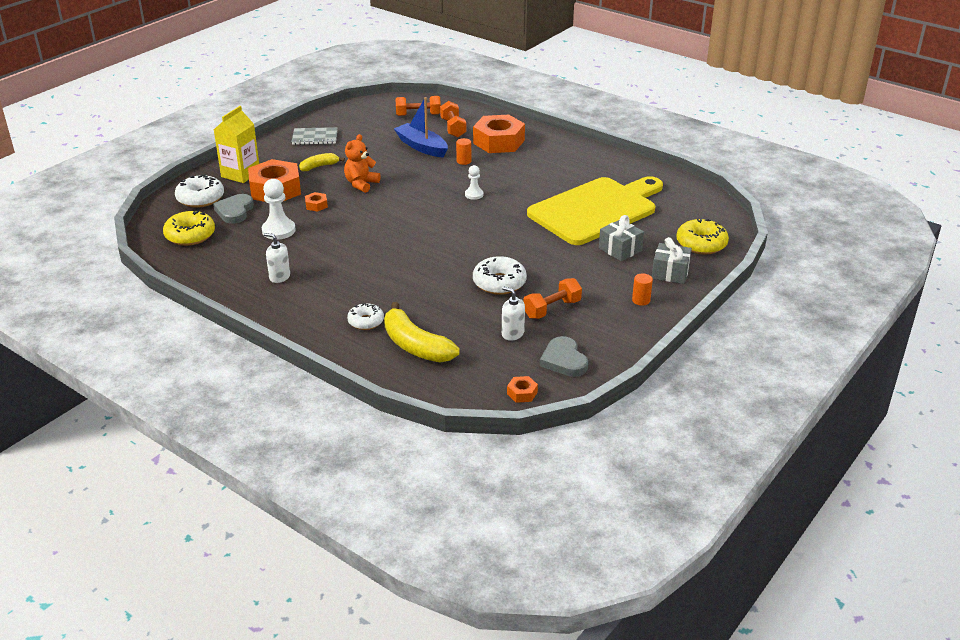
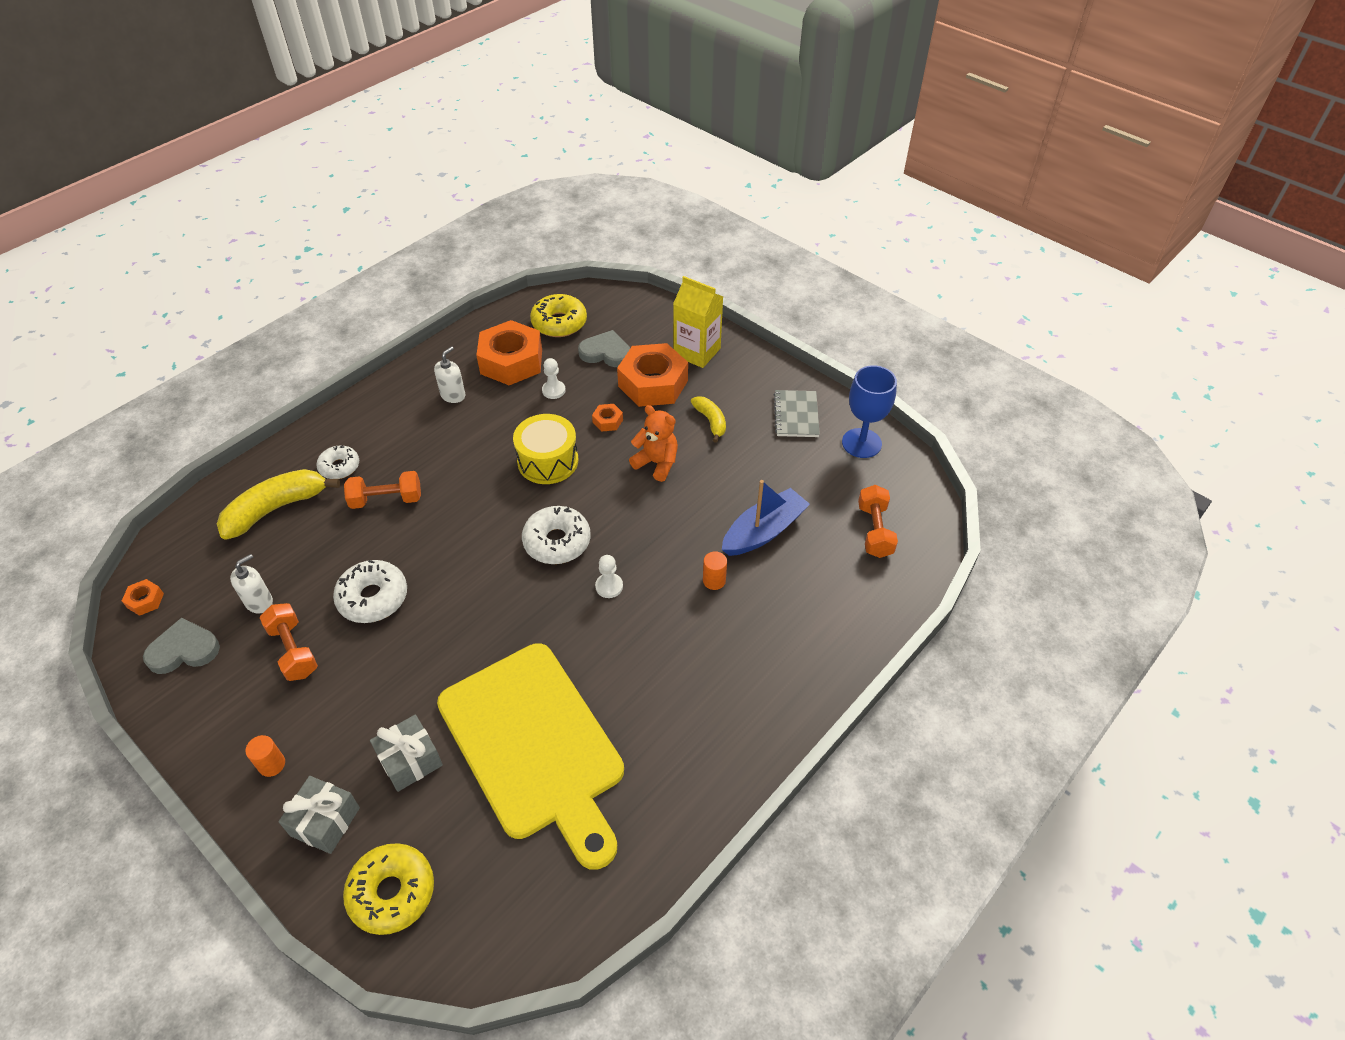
camera: 95 degrees right, 15 degrees up
white donut [175,174,224,208] -> white donut moved to [522,506,591,564]
white pawn [262,179,296,240] -> white pawn [542,358,566,399], size x0.59
orange dumbbell [440,101,467,138] -> orange dumbbell moved to [344,471,421,509]
orange nut [473,115,525,153] -> orange nut moved to [476,320,542,385]
none -> yellow drum [513,414,578,484]
none -> blue goblet [842,365,897,458]

